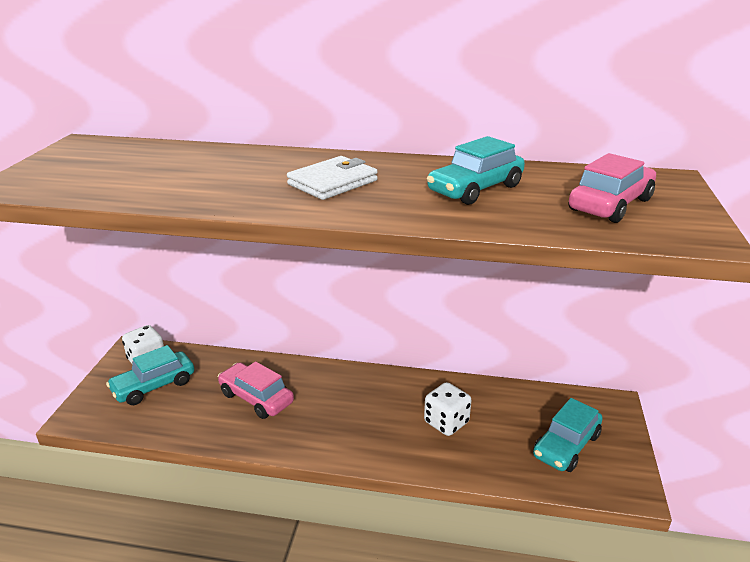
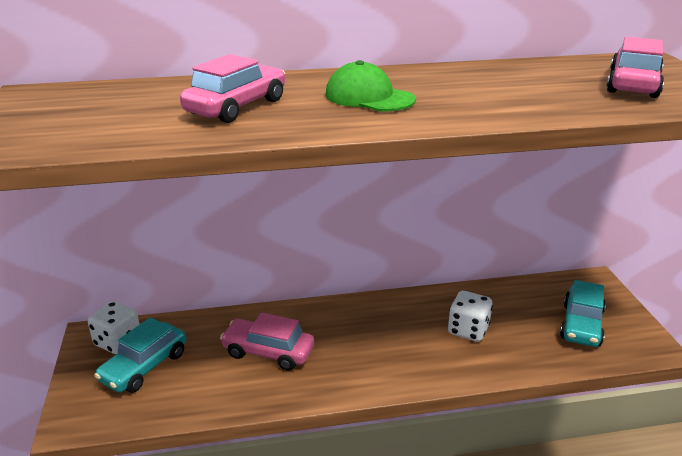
camera: 20 degrees left, 0 degrees up
white wallet [287,156,378,200] -> green cap [325,60,416,111]
turquoise car [427,136,525,205] -> none
none -> pink car [180,54,285,123]

